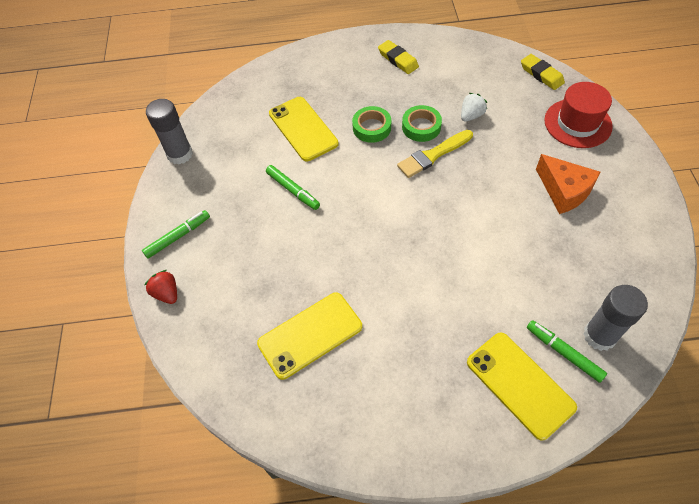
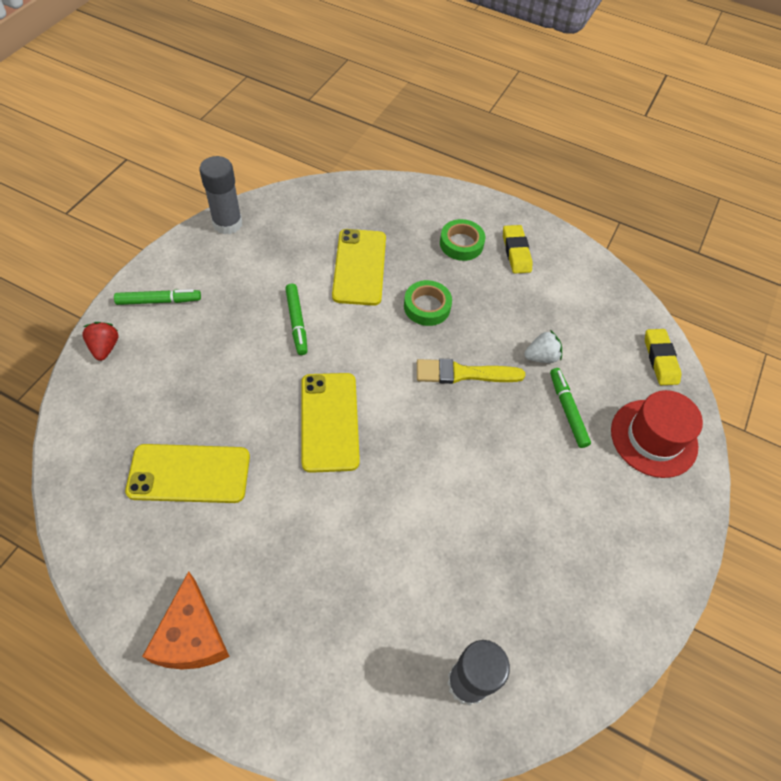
camera: 25 degrees right, 0 degrees up
green tape [402,105,442,142] -> green tape moved to [440,219,485,261]
yellow phone [467,332,577,441] -> yellow phone moved to [301,373,360,473]
green marker [527,320,607,383] -> green marker moved to [550,368,591,448]
orange cheese [536,154,600,214] -> orange cheese moved to [142,571,230,670]

